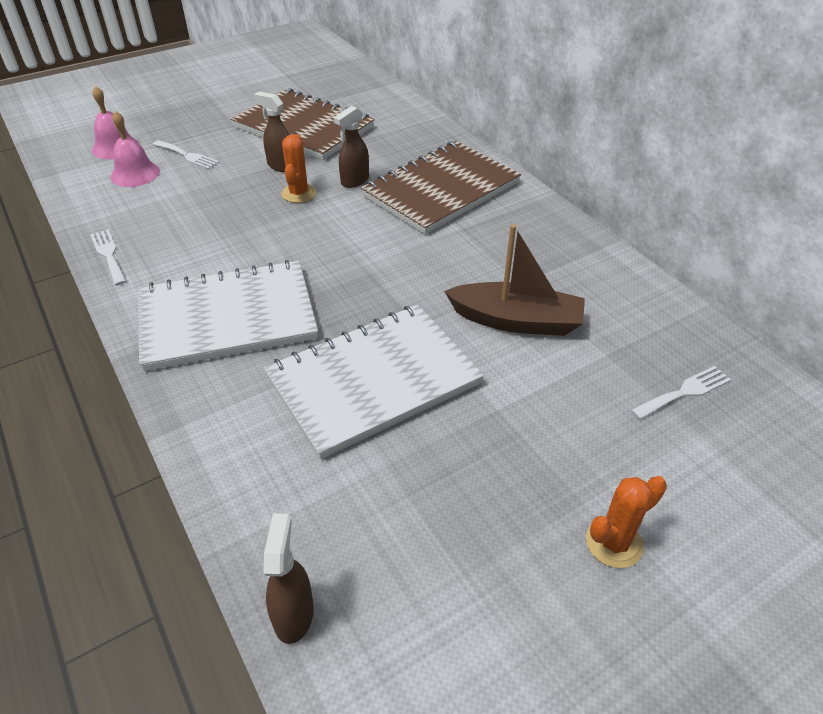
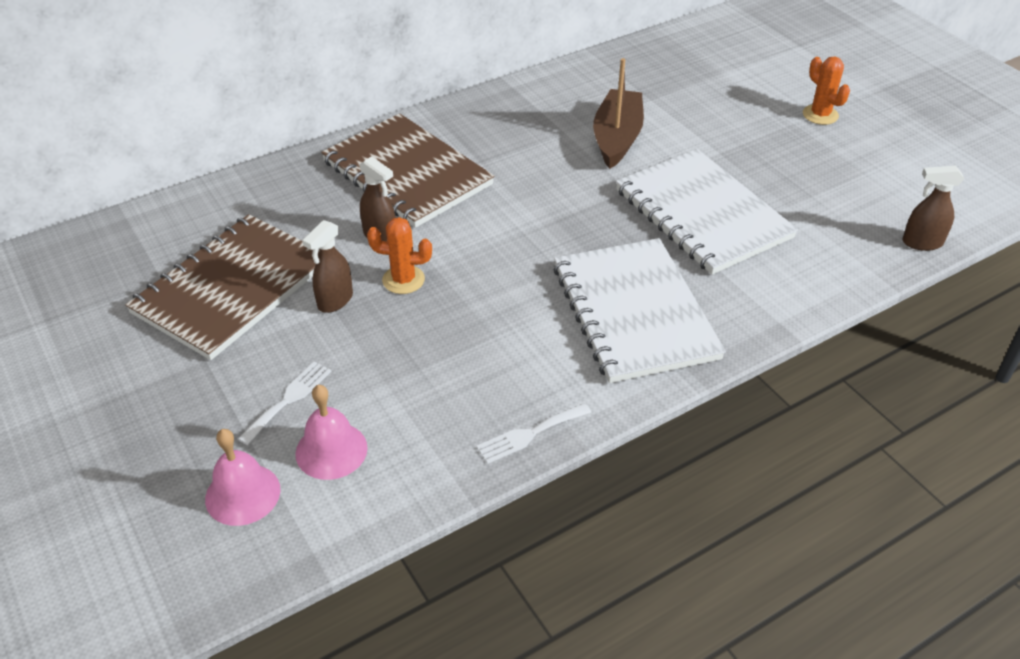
camera: 90 degrees left, 0 degrees up
white fork [631,366,731,420] -> none

